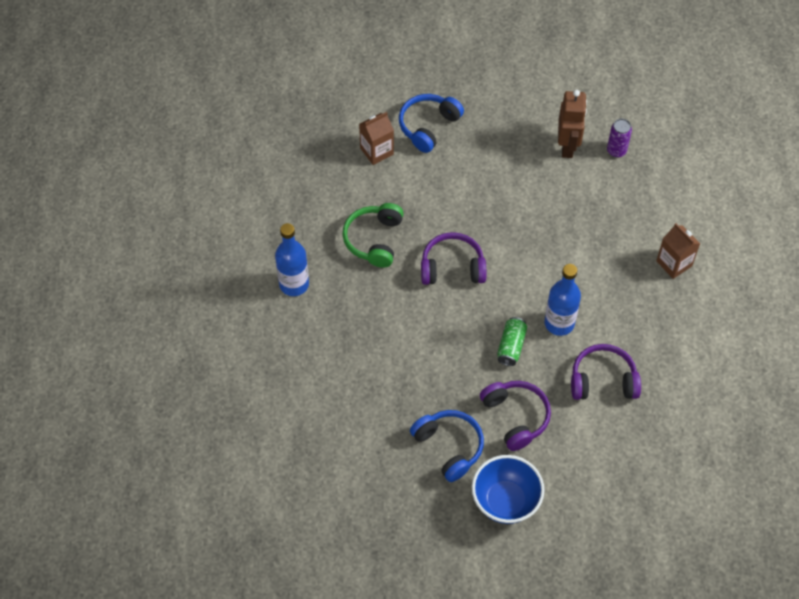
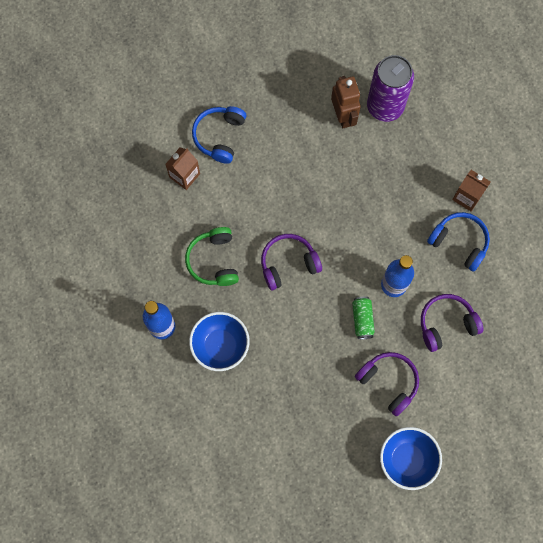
camera: 20 degrees left, 15 degrees up
blue headphones [410,410,484,482] -> blue headphones moved to [427,212,490,272]
purple can [607,119,632,158] -> purple can [367,55,414,122], size x2.12
none -> blue bowl [189,312,249,371]

